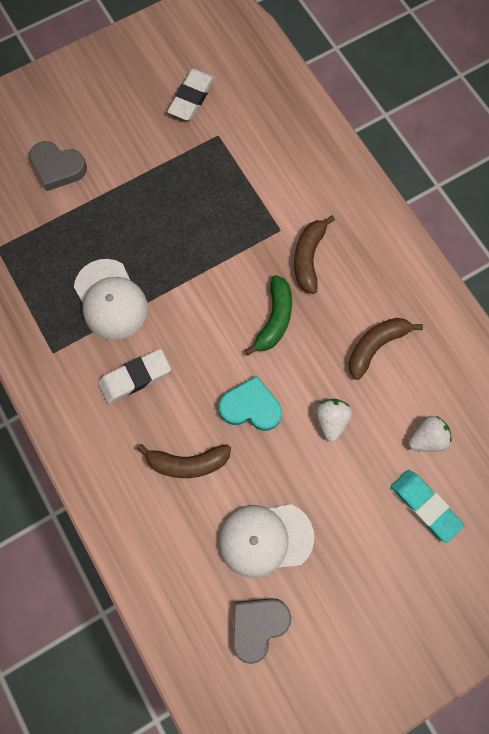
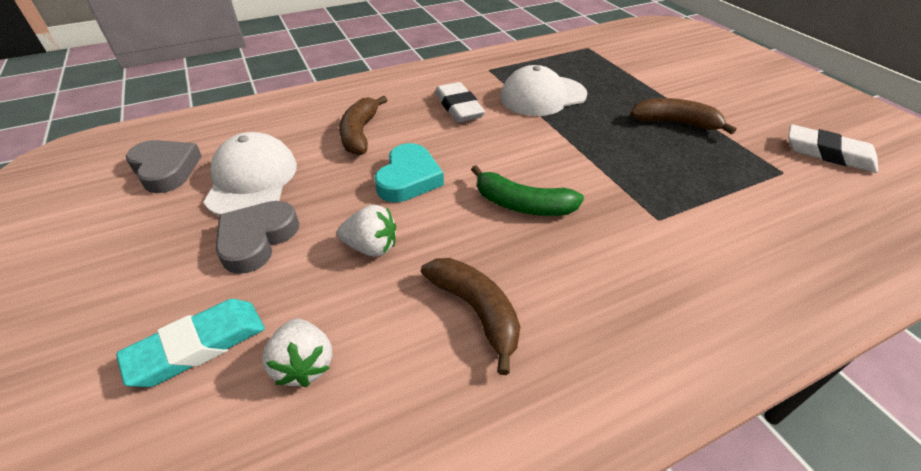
camera: 95 degrees right, 30 degrees down
grey heart [29,141,87,191] -> grey heart moved to [216,201,299,274]
brown banana [294,215,335,294] -> brown banana moved to [631,98,736,134]

